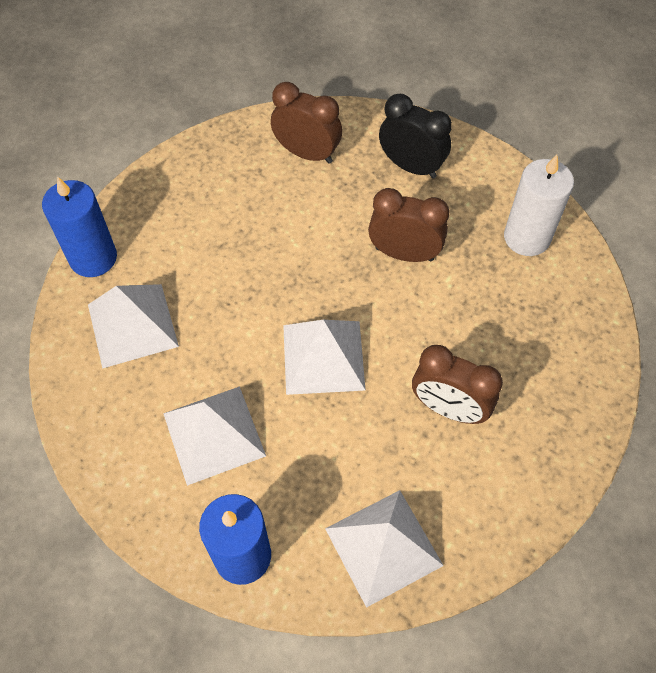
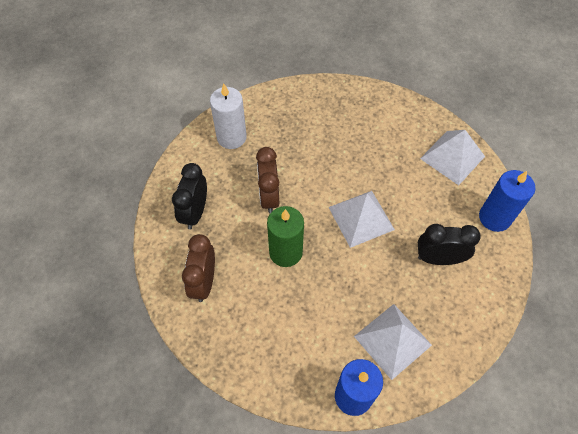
camera: 110 degrees left, 0 degrees up
white pyramid [163,386,266,486] -> black clock [418,224,481,265]
brown clock [412,345,503,424] -> none
none -> green candle [267,206,304,267]

